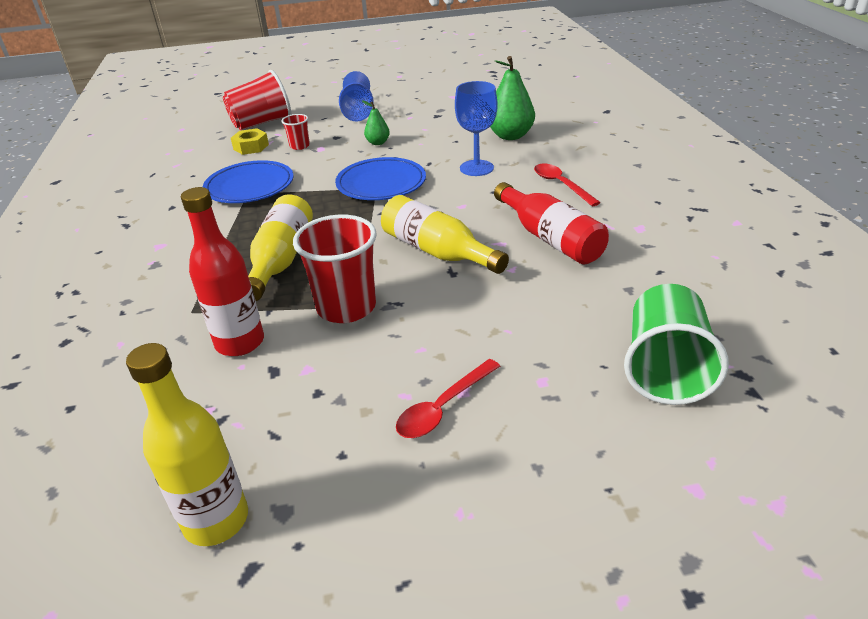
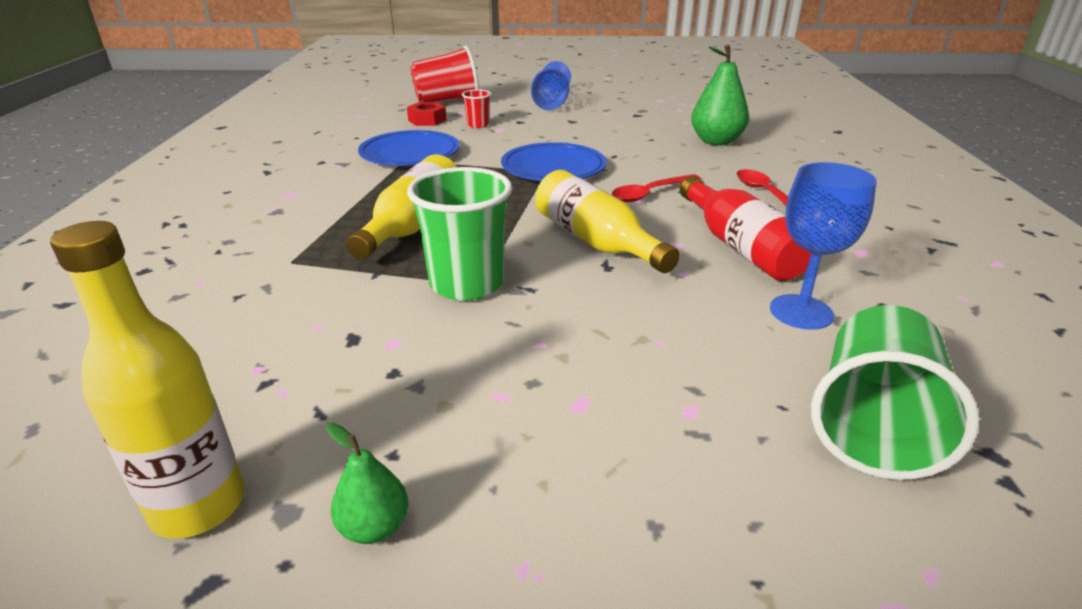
camera: 10 degrees right, 5 degrees down
red bottle [181,187,264,356] -> none
yellow nut [231,128,269,155] -> red nut [407,102,446,126]
red cup [293,215,377,323] -> green cup [407,167,512,301]
green pear [362,100,390,145] -> green pear moved to [326,423,408,544]
red spoon [396,359,500,438] -> red spoon moved to [612,174,701,202]
blue goblet [455,81,498,176] -> blue goblet moved to [770,162,877,330]

